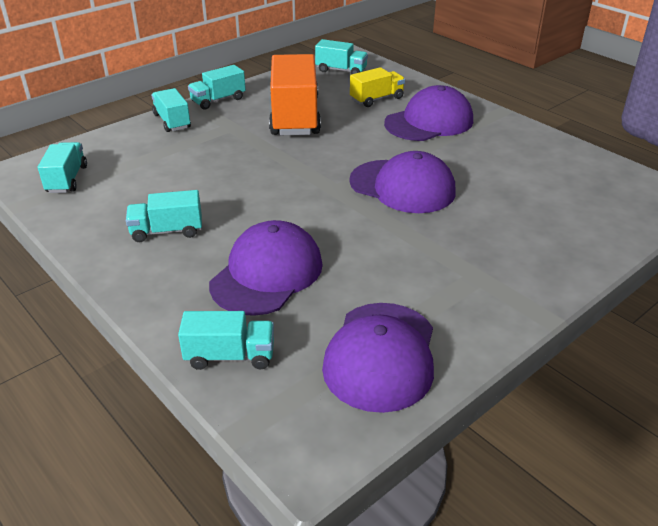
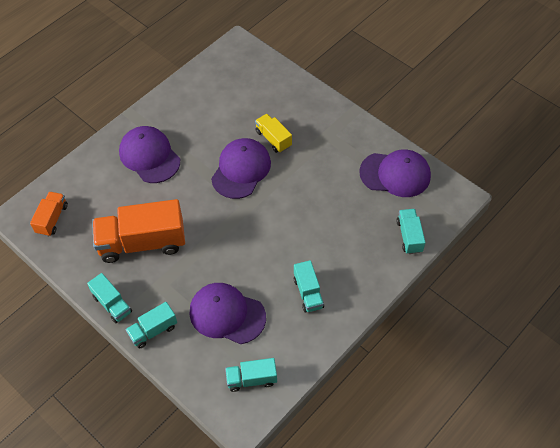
camera: 95 degrees left, 20 degrees up
purple cap [209,220,323,316] -> purple cap moved to [189,283,266,344]
turquoise truck [315,39,368,74] -> orange truck [30,192,68,237]
yellow truck [350,67,405,107] -> yellow truck moved to [255,114,292,153]

